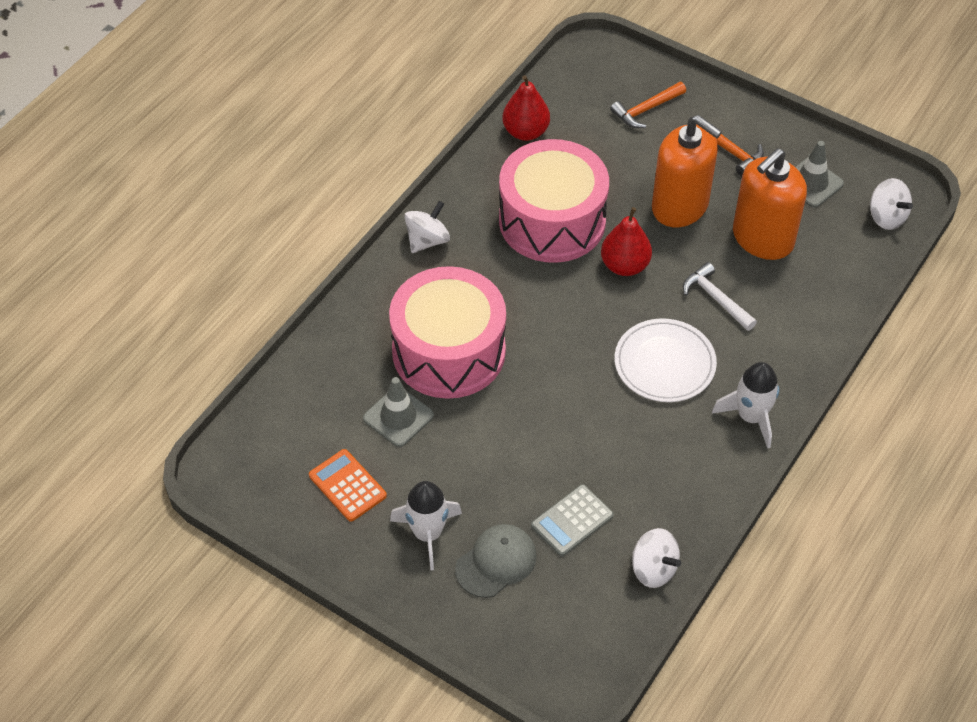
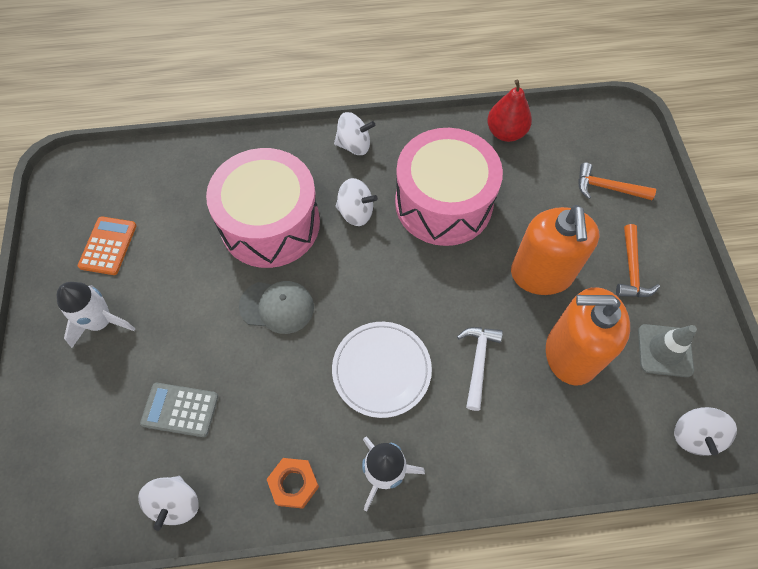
camera: 50 degrees right, 10 degrees up
grey traffic cone [363,377,434,447] -> none
grey cap [455,524,537,598] -> grey cap moved to [239,281,314,334]
red pear [601,207,652,276] -> none
none -> orange nut [267,458,319,509]
none -> white spinning top [335,178,378,226]

